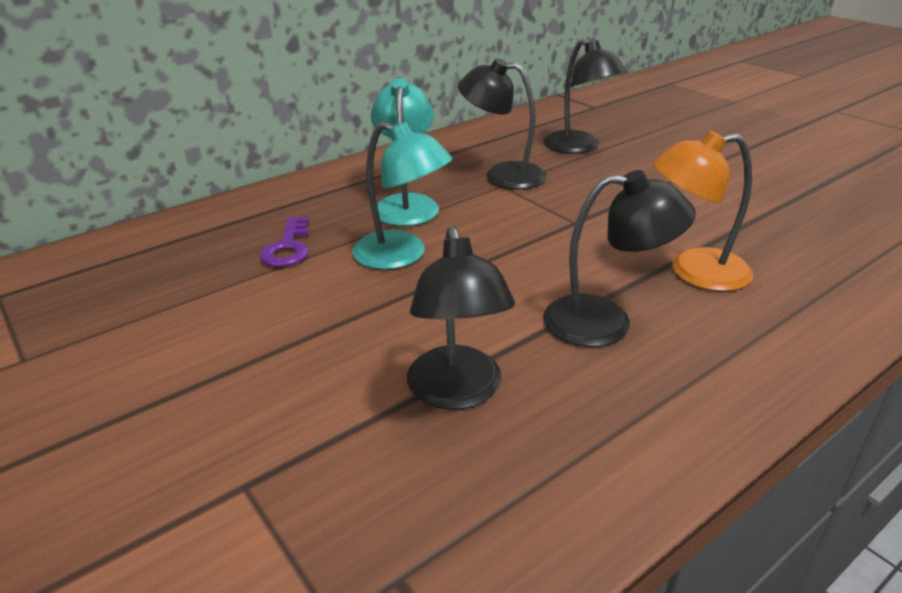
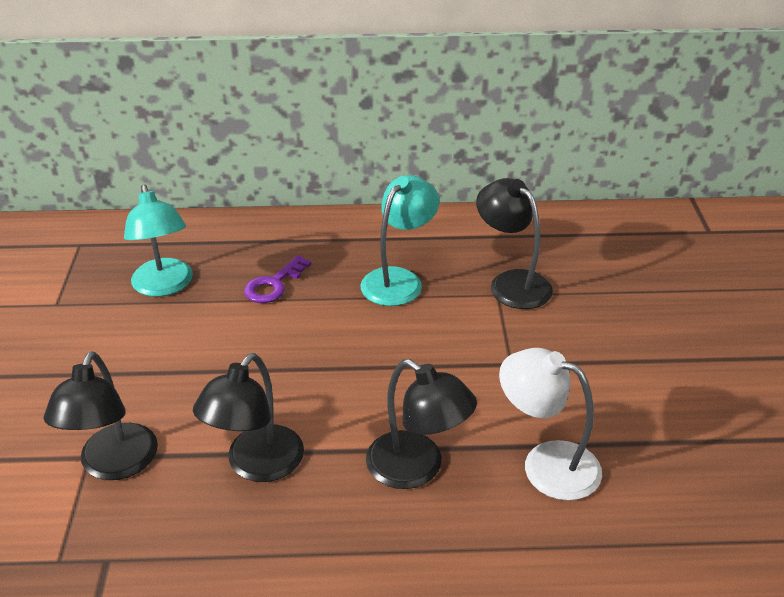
camera: 35 degrees right, 5 degrees up
turquoise lamp [352,122,452,270] -> turquoise lamp moved to [124,184,193,297]
black lamp [544,39,627,154] -> black lamp moved to [44,351,158,480]
orange lamp [653,131,753,291] -> white lamp [499,348,602,501]

